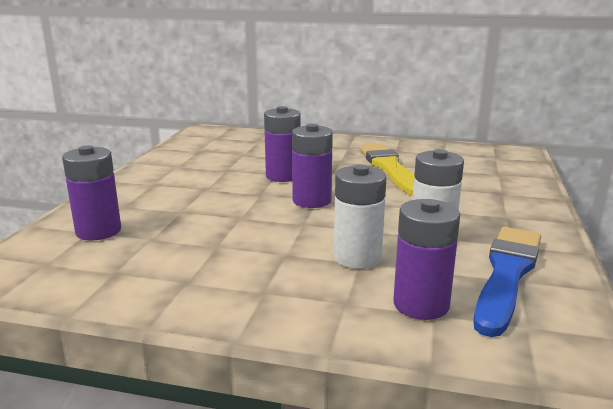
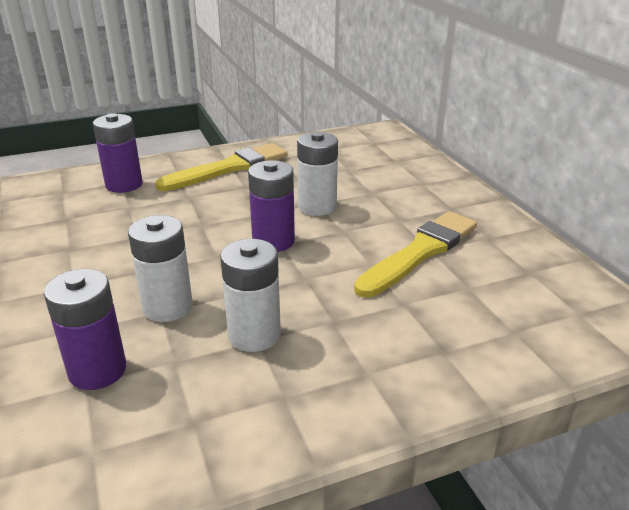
camera: 55 degrees right, 10 degrees up
purple battery [264,106,301,182] -> white battery [297,132,338,216]
blue brush [473,227,541,337] -> none
none -> yellow brush [155,143,288,191]

